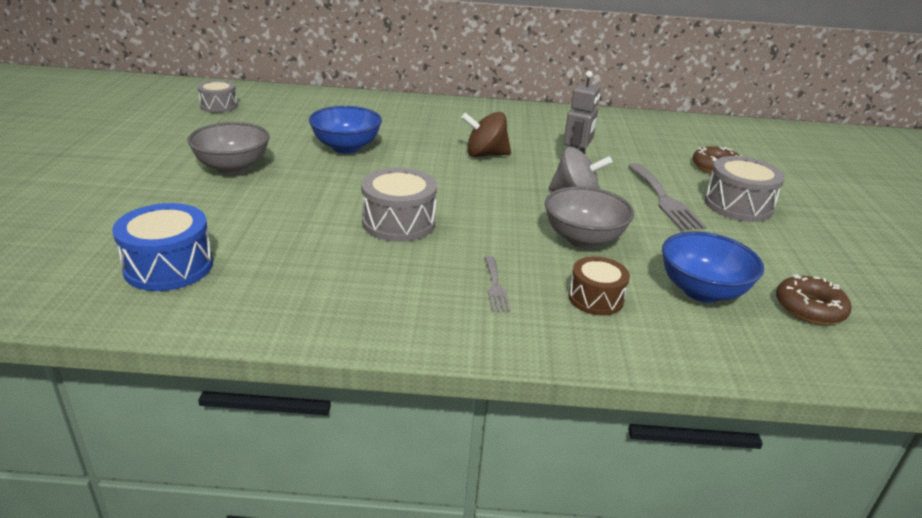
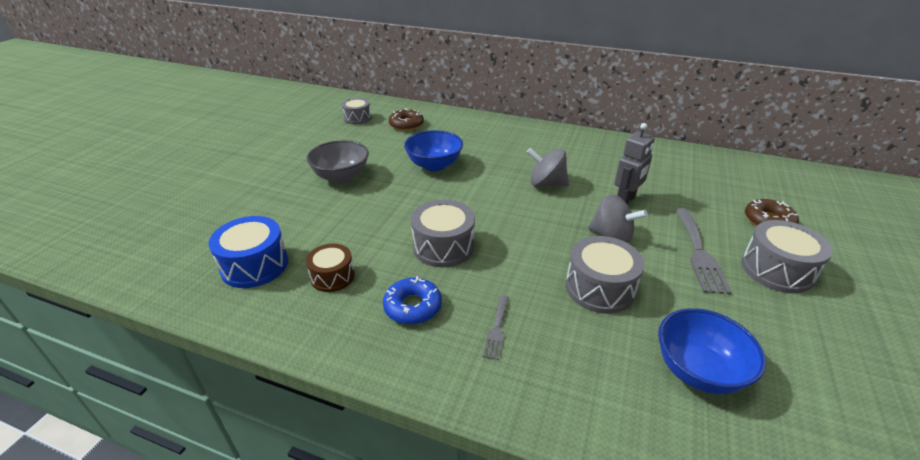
camera: 20 degrees right, 5 degrees up
brown spinning top [461,112,511,157] -> grey spinning top [527,148,569,186]
grey bowl [545,186,634,249] -> grey drum [566,236,644,314]
brown drum [568,256,630,315] -> brown drum moved to [306,244,355,292]
brown donut [776,274,851,325] -> brown donut moved to [389,108,424,131]
none -> blue donut [383,276,442,325]

